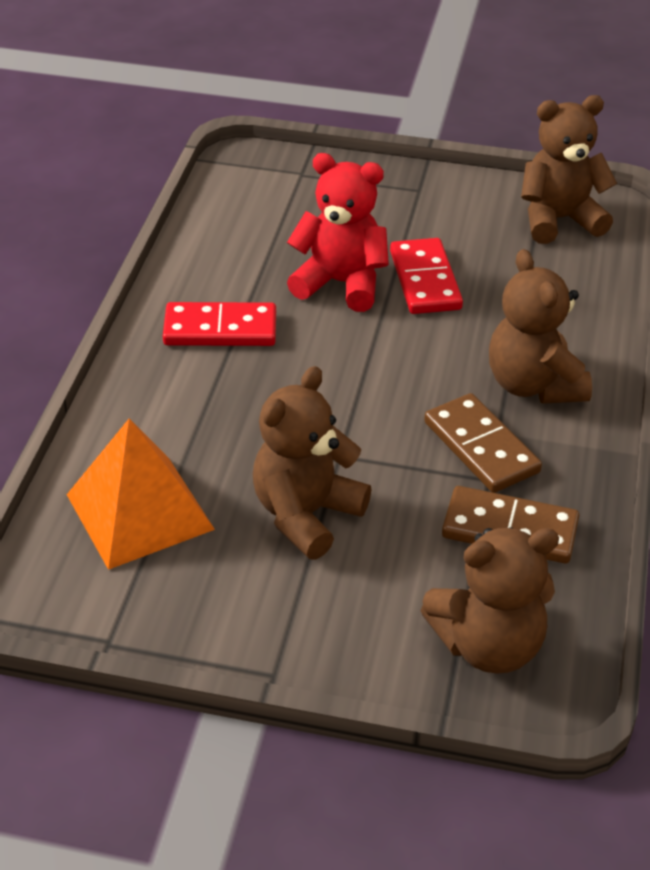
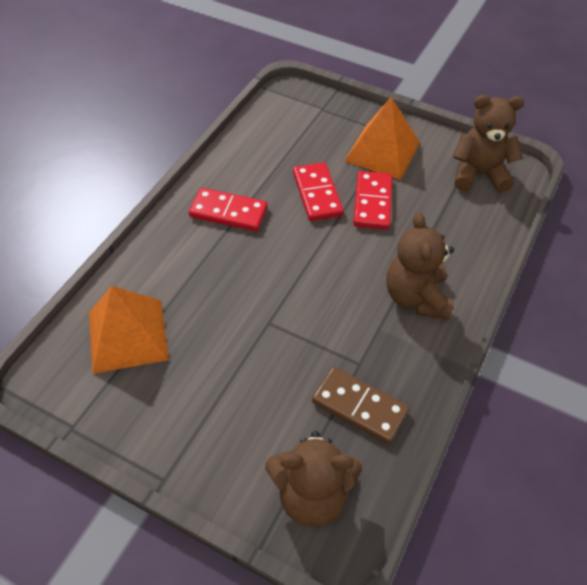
camera: 15 degrees right, 10 degrees up
brown teddy bear [253,366,371,560] -> none
red teddy bear [287,153,389,312] -> red domino [293,162,344,221]
brown domino [424,393,542,493] -> none
none -> orange pyramid [344,97,420,180]

